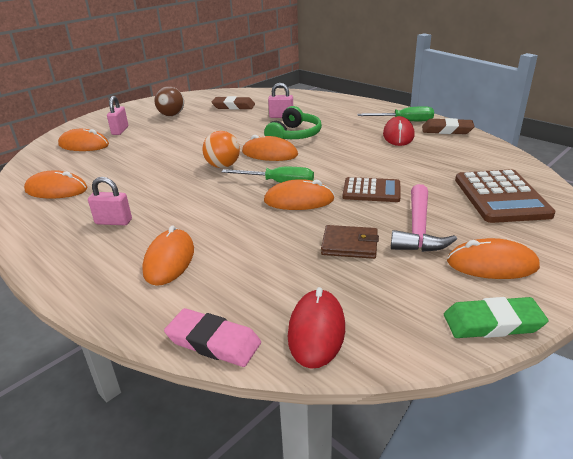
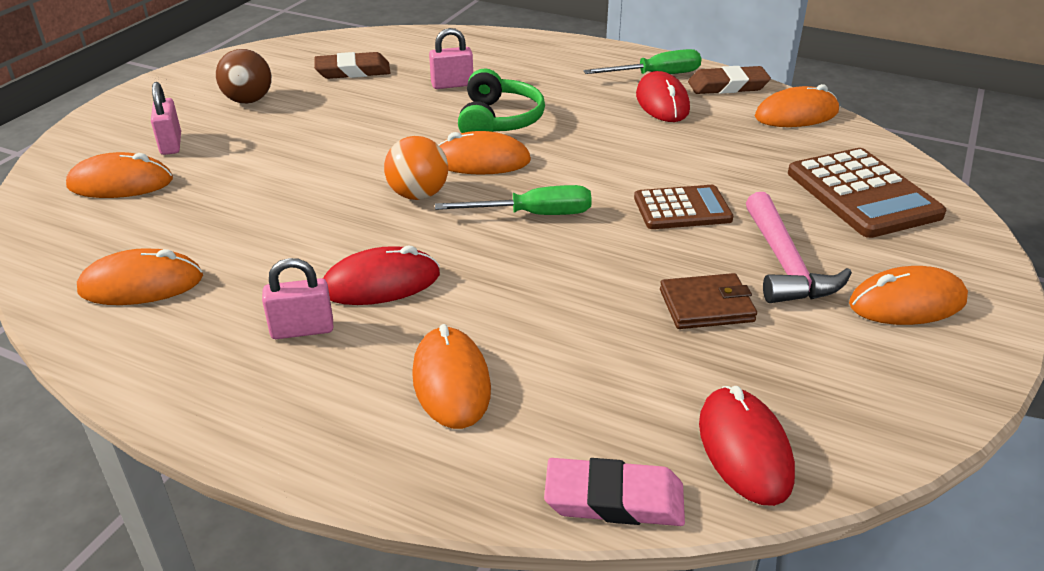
camera: 20 degrees left, 5 degrees up
orange mouse [264,179,335,210] -> orange mouse moved to [755,84,839,127]
green eraser [444,297,548,338] -> none
none -> red mouse [323,246,440,305]

